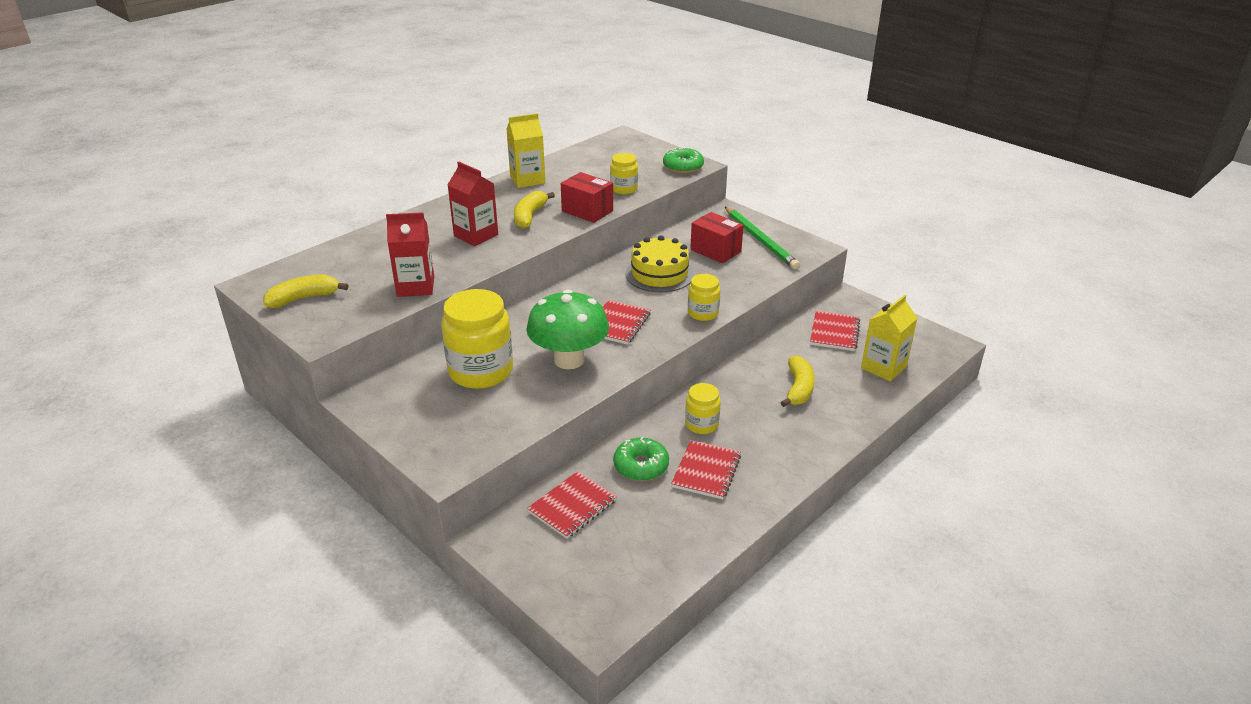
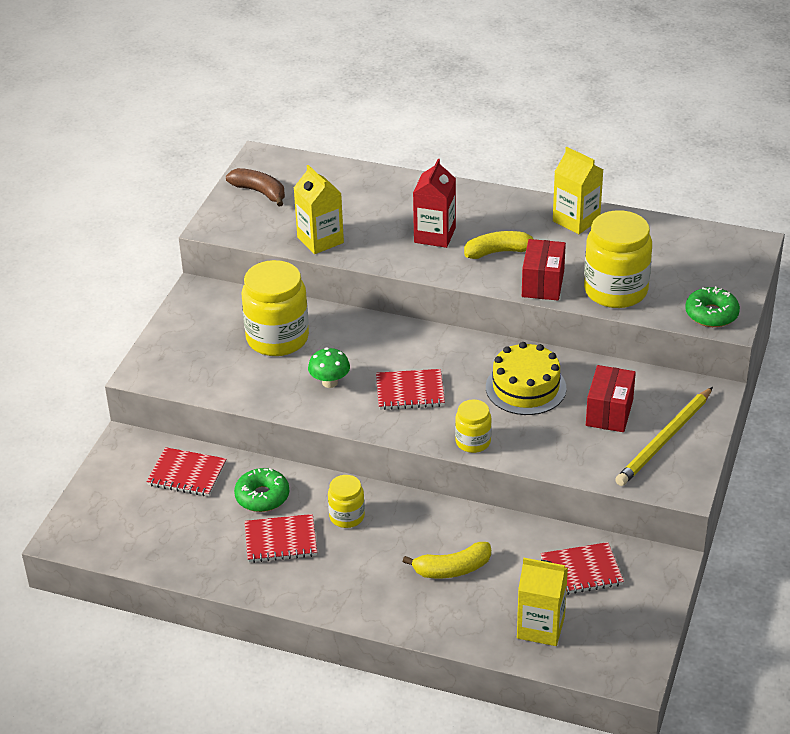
camera: 65 degrees right, 5 degrees up
yellow banana [263,275,348,308] -> brown banana [226,168,285,207]
red carton [386,212,434,297] -> yellow carton [294,165,344,254]
green mushroom [526,289,609,369] -> green mushroom [308,348,350,388], size x0.51
yellow jar [610,153,638,194] -> yellow jar [584,210,652,308], size x1.91
green pencil [725,207,800,269] -> yellow pencil [615,387,713,486]

